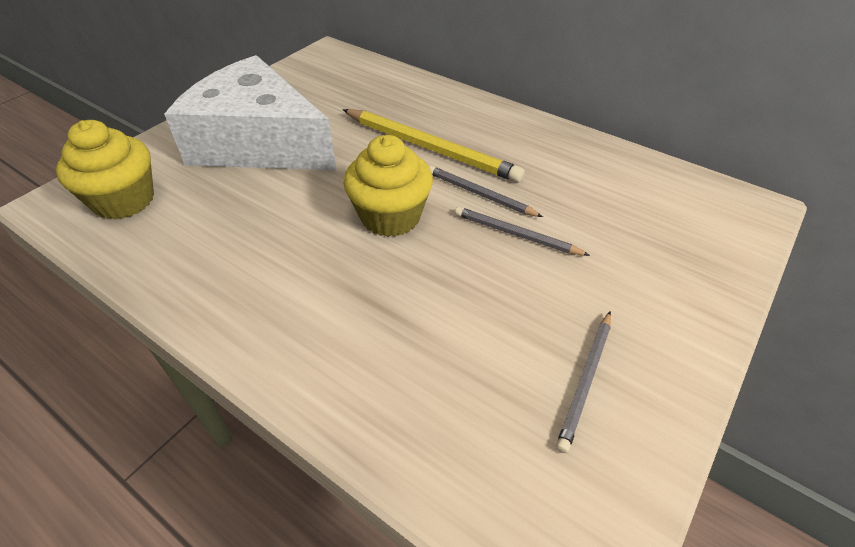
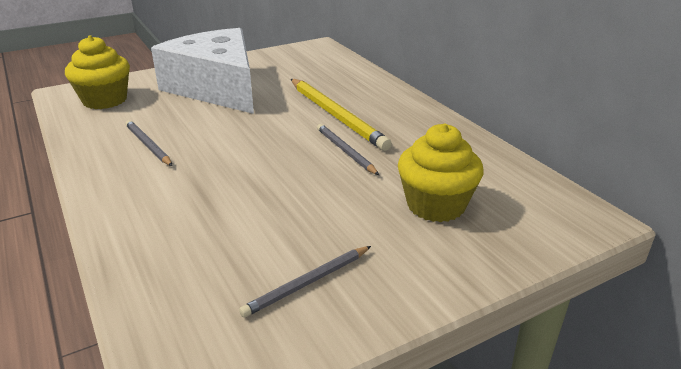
camera: 25 degrees right, 15 degrees down
yellow cupcake [343,135,433,237] -> yellow cupcake moved to [398,123,483,222]
grey pencil [455,207,590,256] -> grey pencil moved to [126,120,172,166]

